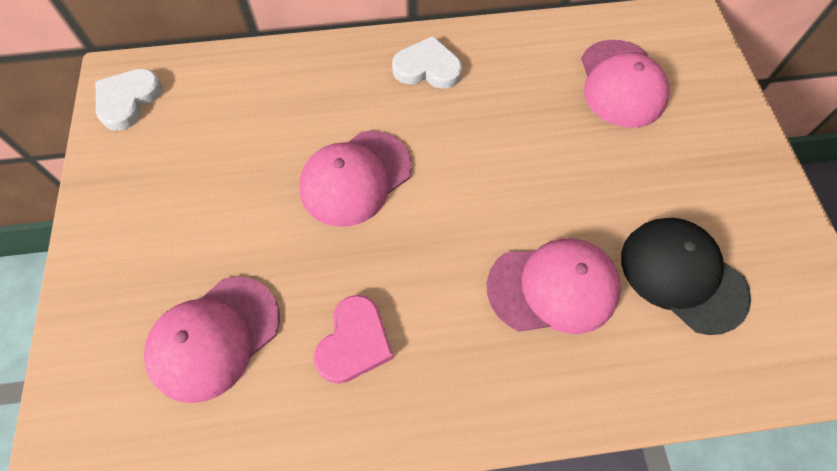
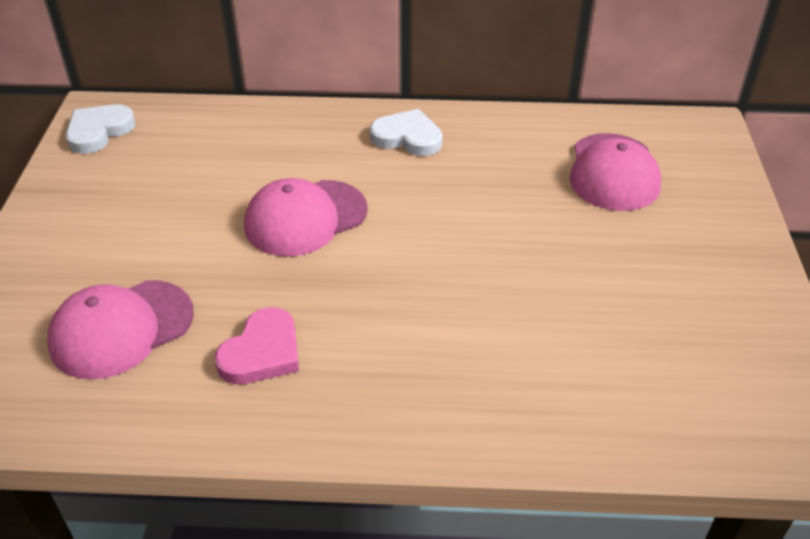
camera: 10 degrees right, 20 degrees down
pink cap [487,238,621,334] -> none
black cap [621,218,751,335] -> none

